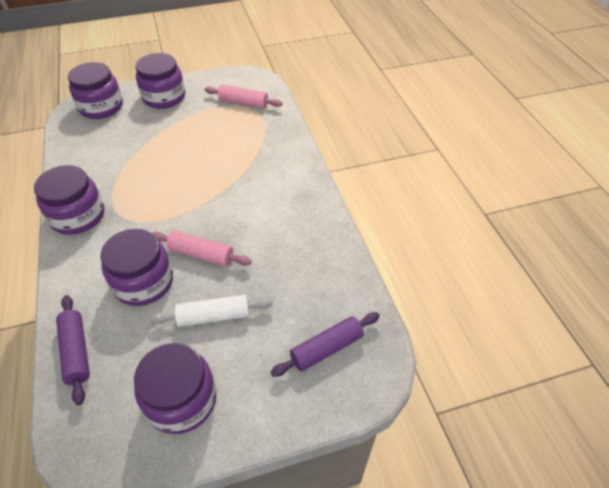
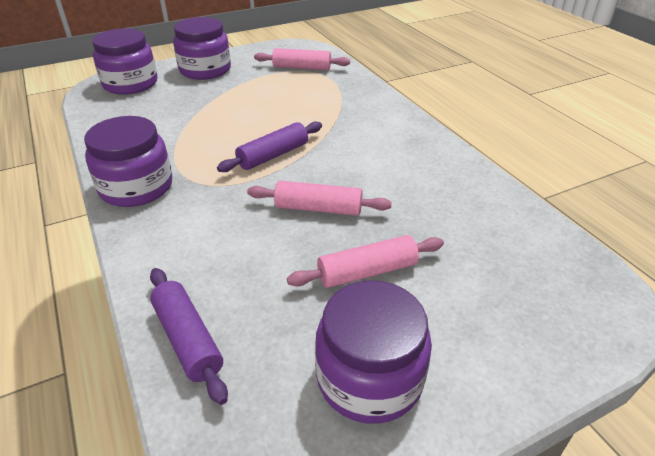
camera: 10 degrees left, 10 degrees down
purple jar [100,229,173,306] -> none
white rolling pin [150,295,273,327] -> pink rolling pin [287,235,444,288]
purple rolling pin [271,312,380,377] -> purple rolling pin moved to [217,121,322,172]

